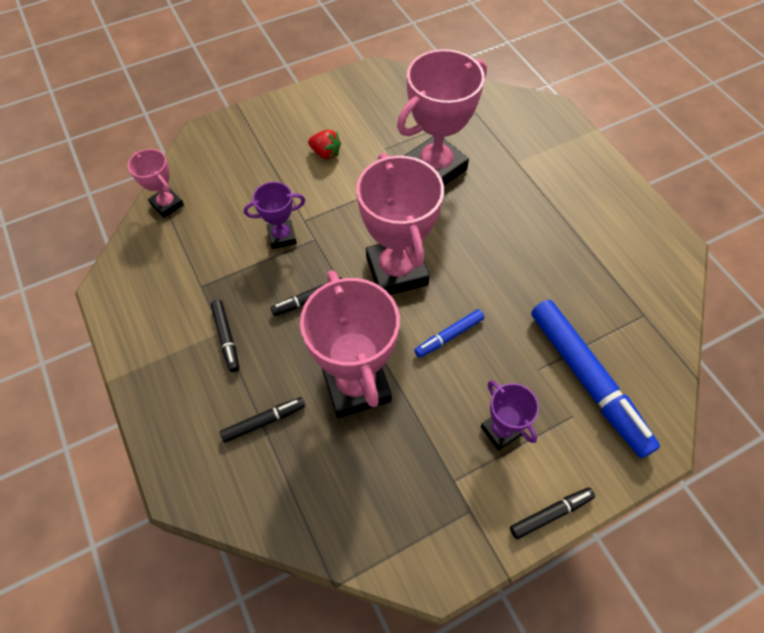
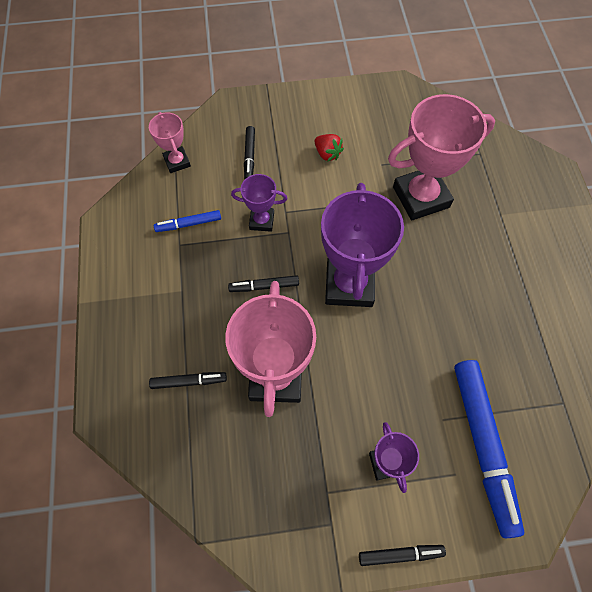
camera: 20 degrees right, 5 degrees up
black marker [211,300,239,372] -> black marker moved to [244,126,255,179]
pink trophy [356,153,444,295] -> purple trophy [321,183,404,307]
blue marker [414,309,484,358] -> blue marker moved to [154,210,221,232]

